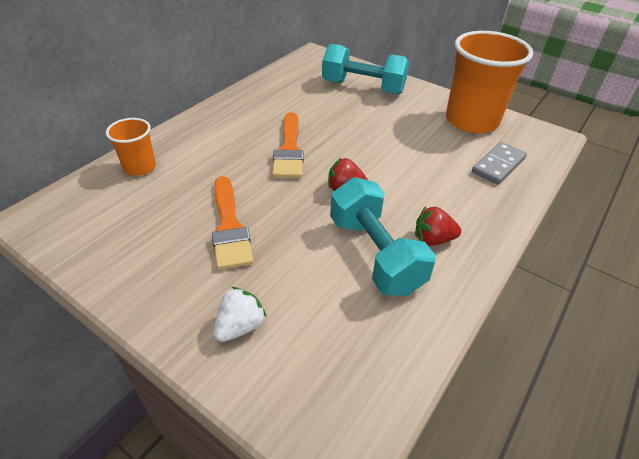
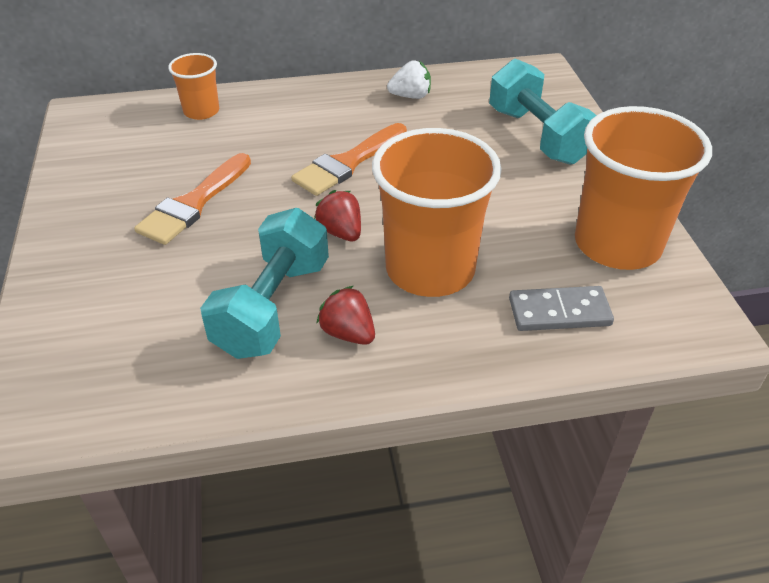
camera: 45 degrees right, 0 degrees up
white strawberry [214,287,267,342] -> white strawberry moved to [387,60,431,99]
none -> orange cup [372,128,502,297]

